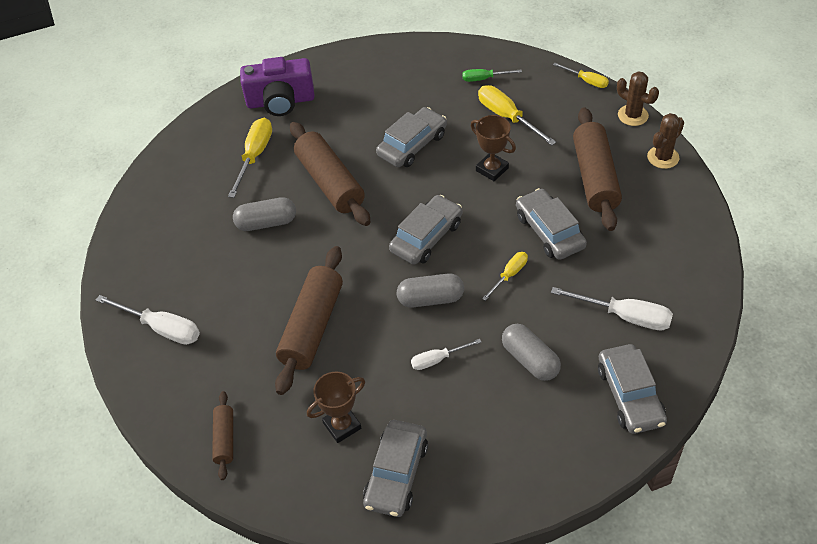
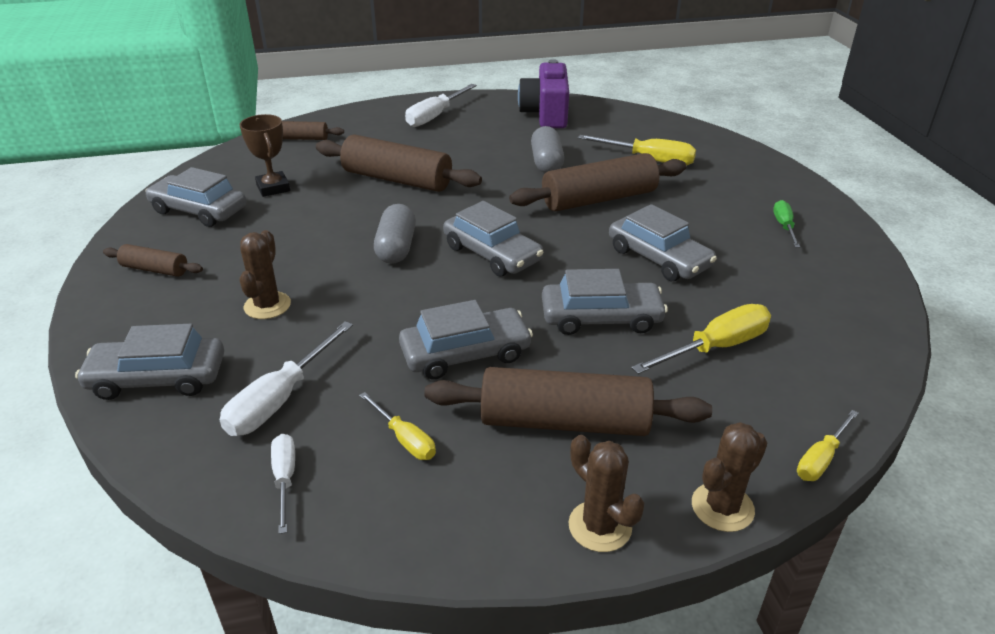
camera: 95 degrees right, 15 degrees down
purple camera [240,57,315,116] -> purple camera moved to [518,59,569,128]
white screwdriver [411,339,481,370] -> white screwdriver moved to [271,434,295,534]
green screwdriver [462,69,522,82] -> green screwdriver moved to [773,200,800,248]
brown trophy [471,115,516,181] -> grey car [542,269,668,335]
yellow screwdriver [482,252,528,301] -> yellow screwdriver moved to [359,392,436,460]
grey capsule [502,324,561,381] -> brown cactus [240,230,291,319]
none -> brown rolling pin [103,244,203,277]

